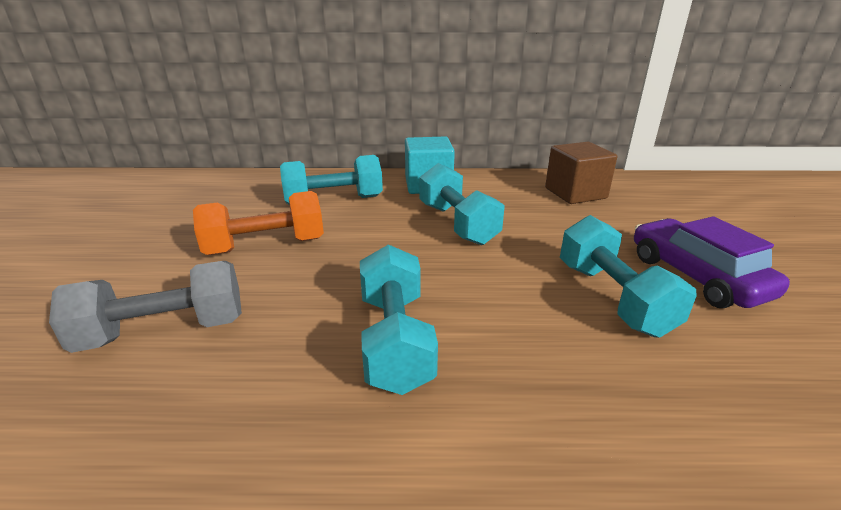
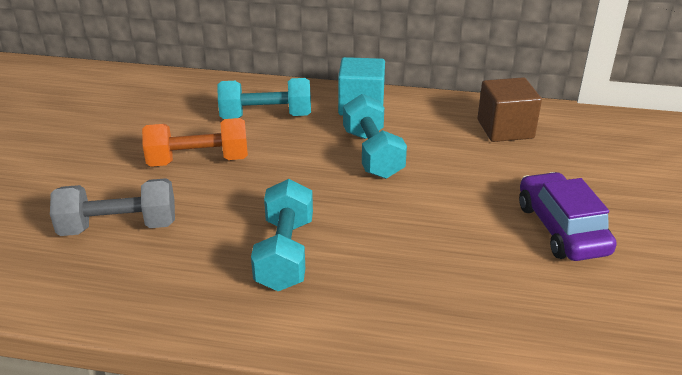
camera: 10 degrees right, 5 degrees up
turquoise dumbbell [560,215,697,337] -> none

